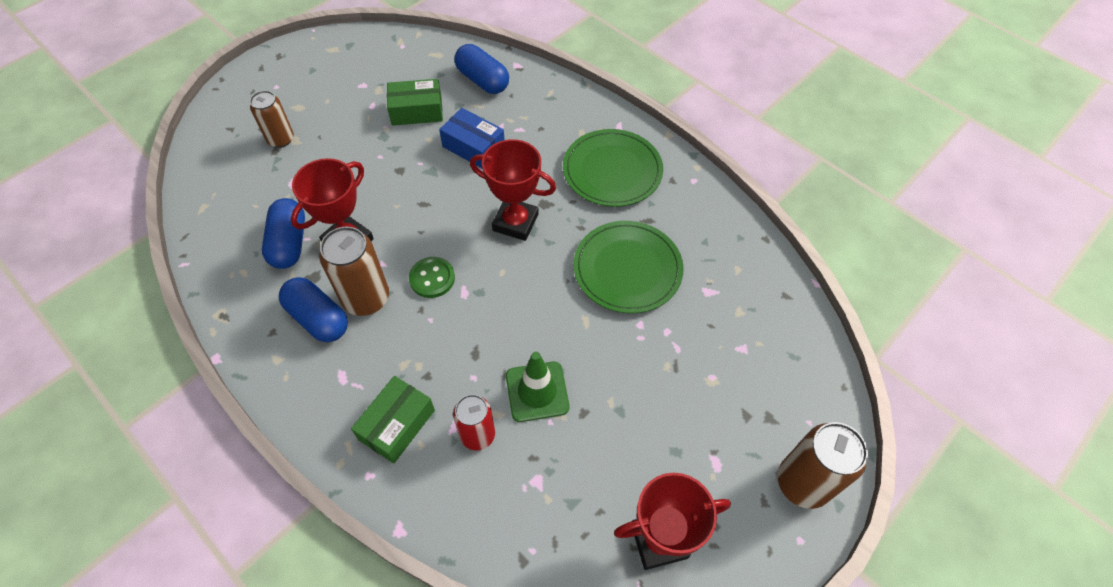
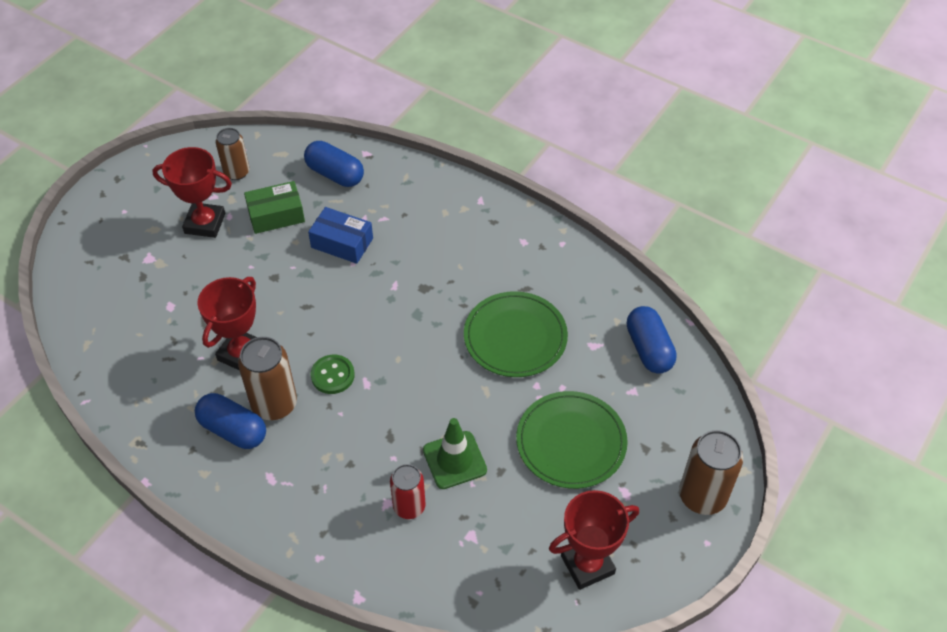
camera: 10 degrees left, 5 degrees down
brown can [250,91,294,148] -> brown can moved to [215,128,249,180]
blue capsule [262,198,305,269] -> blue capsule moved to [627,306,677,374]
green box [351,376,435,464] -> none
red trophy [470,139,556,241] -> red trophy moved to [152,147,232,238]
green plate [563,129,663,207] -> green plate moved to [516,391,628,489]

